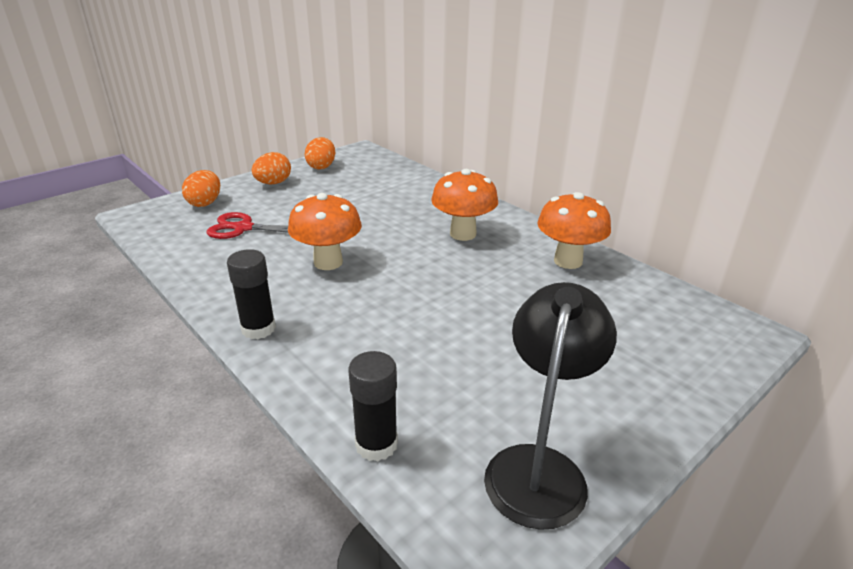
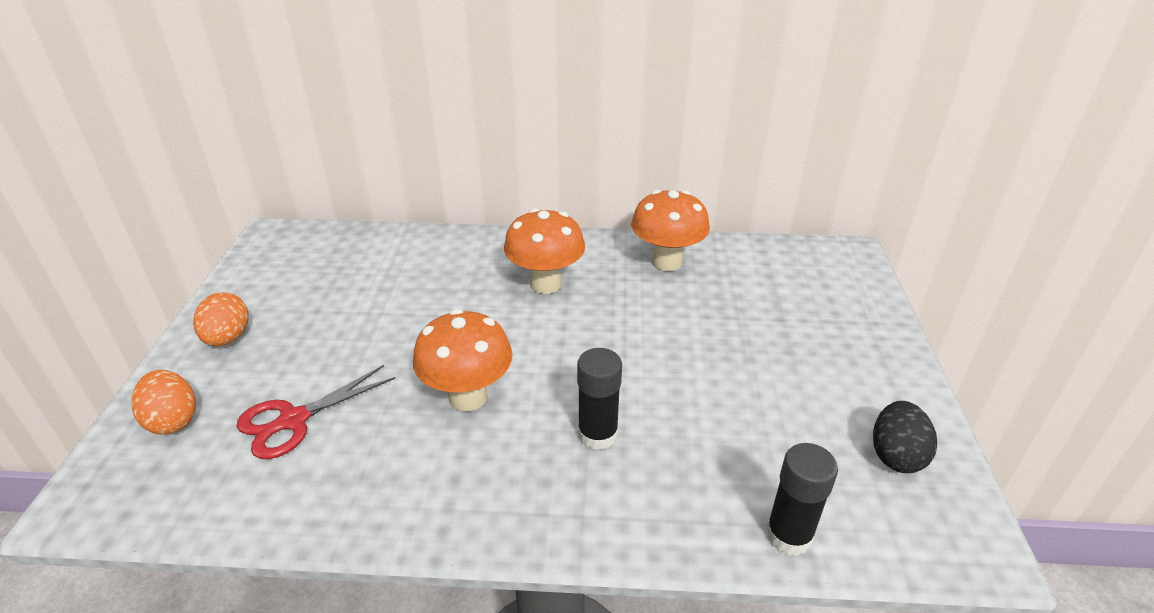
camera: 45 degrees left, 5 degrees up
black glue stick [227,249,276,339] -> black glue stick moved to [577,348,622,450]
orange egg [304,137,335,169] -> none
black lamp [484,282,617,530] -> black egg [873,401,937,473]

